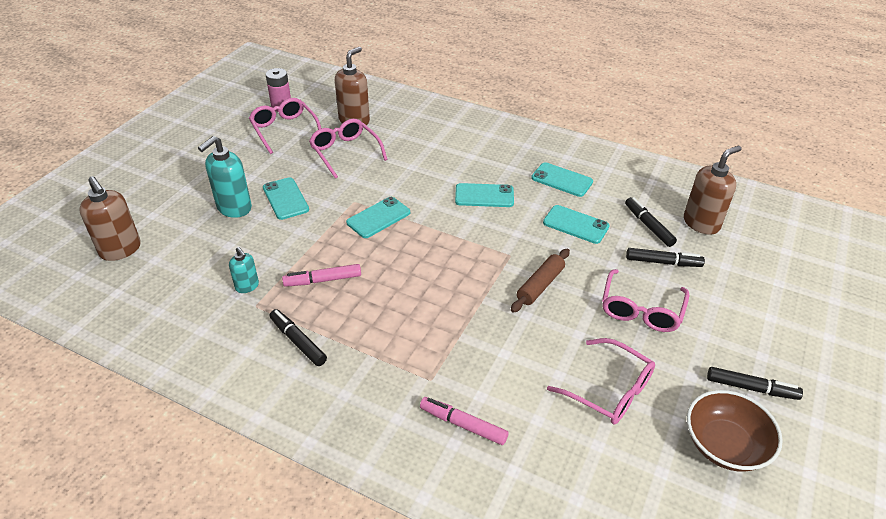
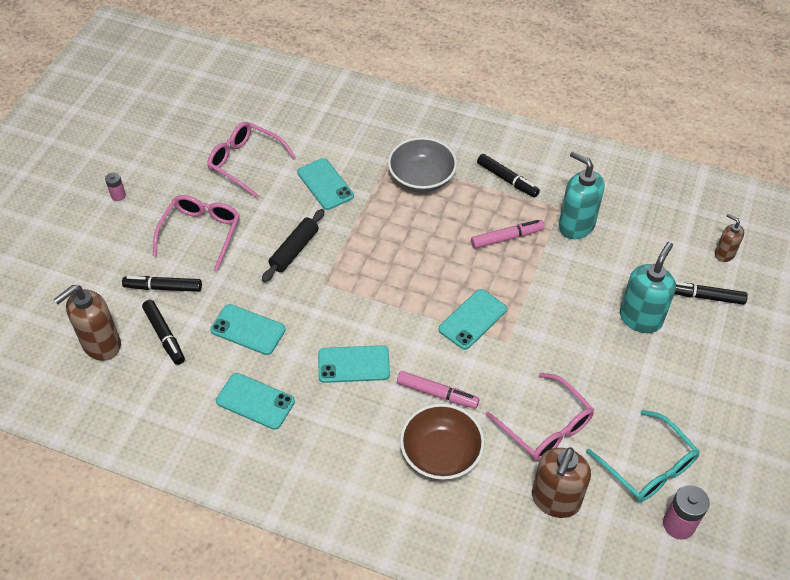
camera: 175 degrees right, 10 degrees up
brown soap dispenser [79,176,141,261] -> brown soap dispenser [715,214,744,262], size x0.56
turquoise soap dispenser [229,247,259,293] -> turquoise soap dispenser [559,151,604,239], size x1.78
pink glasses [249,98,321,154] -> turquoise glasses [586,410,700,502]
turquoise phone [263,177,309,220] -> turquoise phone moved to [297,158,354,210]
pink marker [420,397,508,445] -> pink marker moved to [397,371,480,409]
brown rolling pin [511,248,570,313] -> black rolling pin [262,209,325,282]
brown bowl [687,390,783,472] -> brown bowl moved to [400,404,485,480]
black marker [707,367,803,400] -> black marker moved to [675,282,748,305]
none -> pink battery [105,172,126,201]
none -> grey bowl [388,137,457,193]

